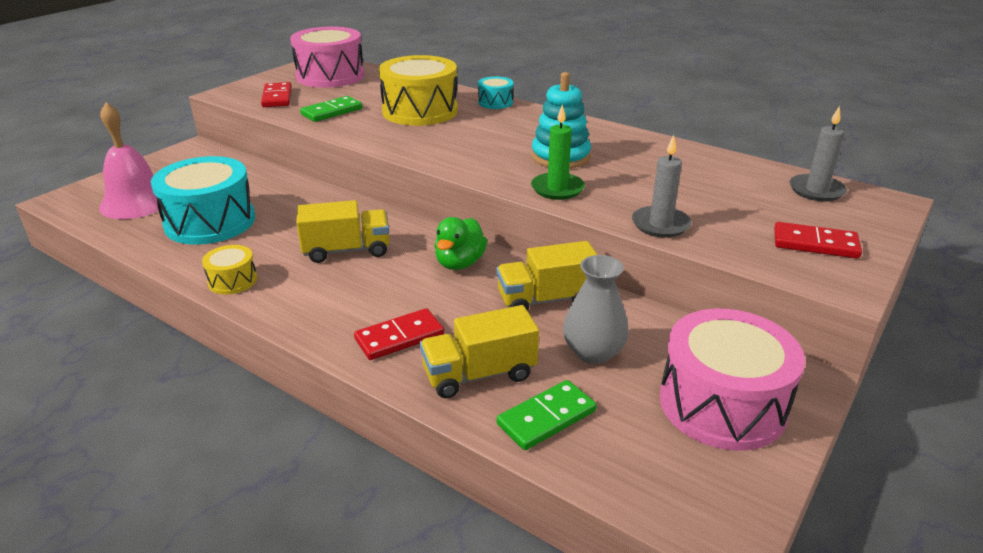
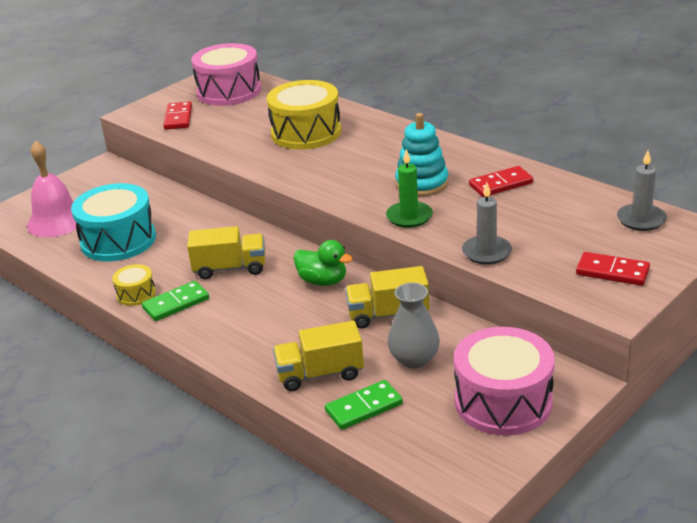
camera: 10 degrees right, 0 degrees up
green domino [300,96,362,122] -> green domino moved to [142,281,209,321]
red domino [354,308,444,360] -> red domino moved to [469,166,533,197]
green duck [435,217,487,270] -> green duck turned 90 degrees counterclockwise [293,240,353,286]
turquoise drum [478,76,514,109] -> none

